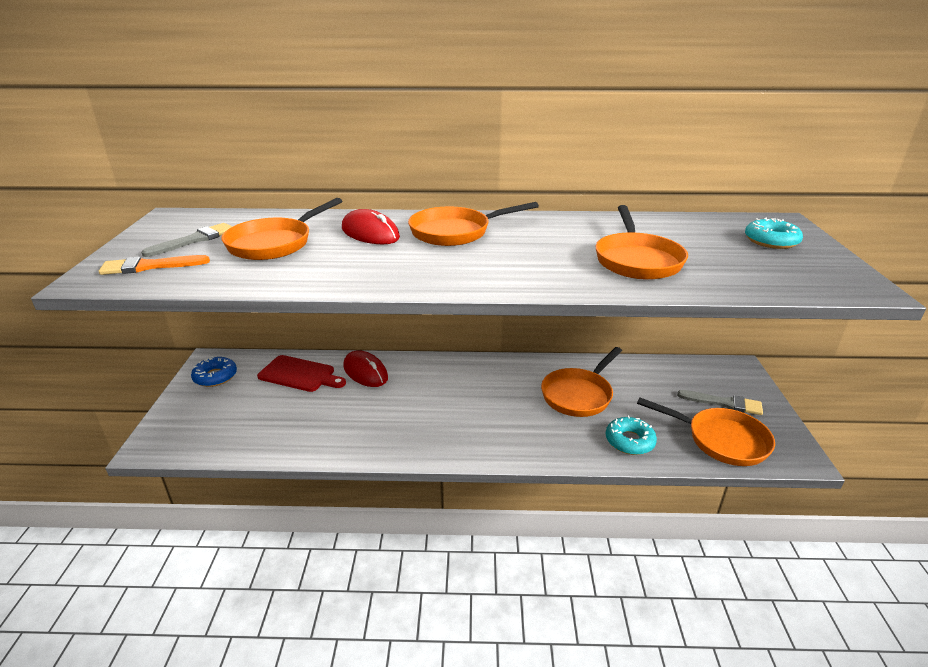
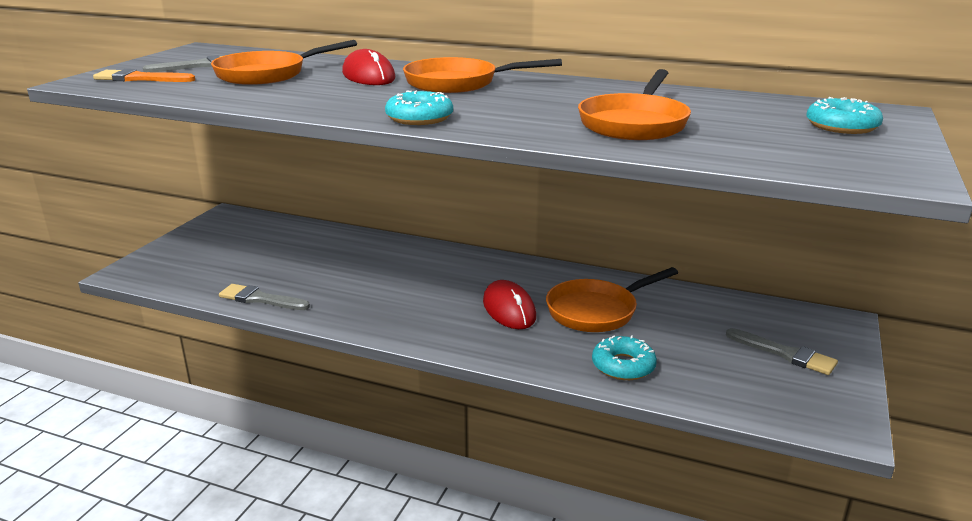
camera: 20 degrees right, 5 degrees down
blue donut [191,356,237,387] -> none
red cutting board [257,355,346,392] -> none
red mouse [343,350,388,387] -> red mouse moved to [483,280,536,329]
orange pan [637,397,775,466] -> none
none -> grey brush [219,284,310,310]
none -> turquoise donut [385,91,453,125]

